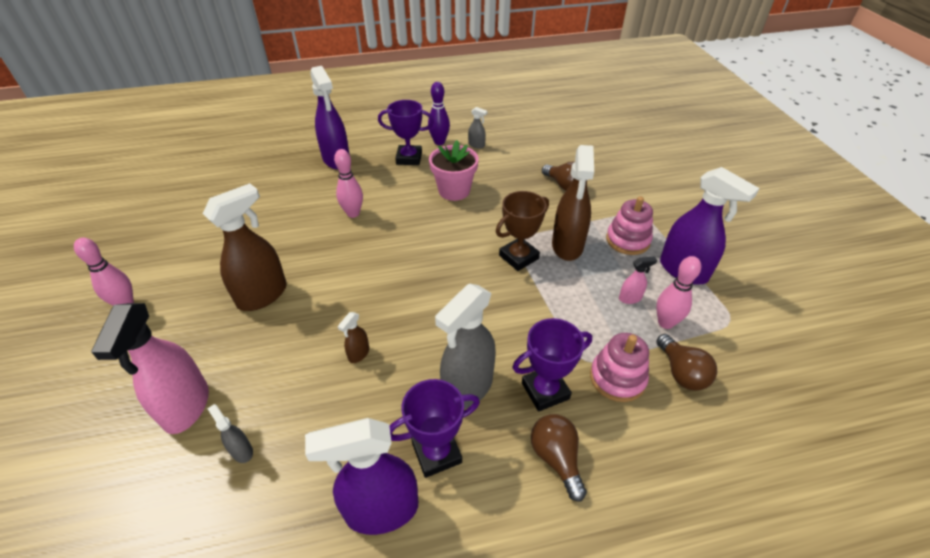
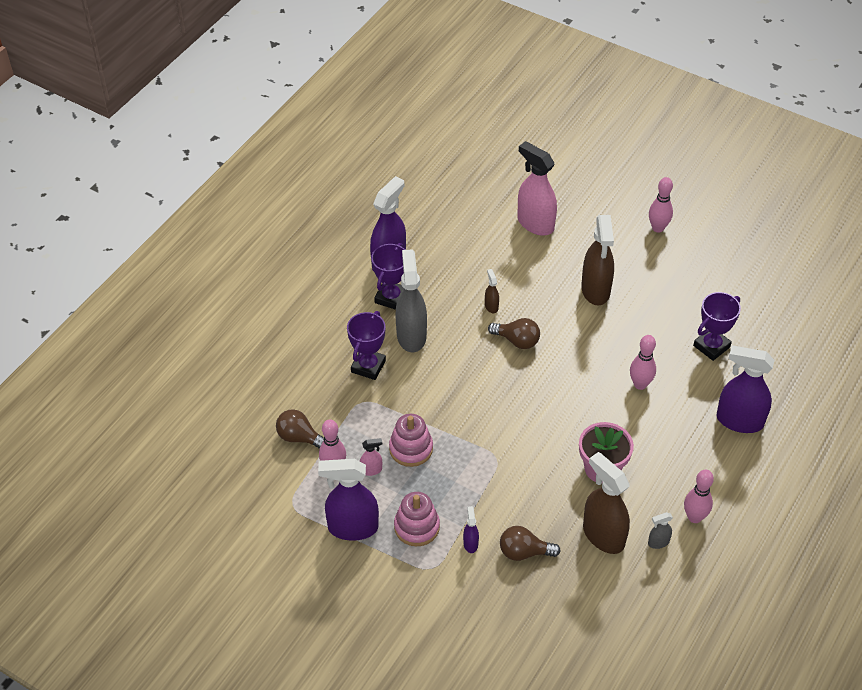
camera: 135 degrees right, 5 degrees up
grey spray bottle [207,404,253,463] -> none
purple trophy [378,100,434,165] -> purple trophy moved to [693,292,741,361]
purple bowling pin [428,82,450,145] -> pink bowling pin [684,469,714,523]
brown trophy [496,191,549,271] -> none
brown light bulb [531,414,587,502] -> brown light bulb moved to [488,318,540,349]
brown spray bottle [552,145,594,261] -> brown spray bottle moved to [583,452,630,554]
pink stacking toy [590,333,649,402] -> pink stacking toy moved to [389,414,433,467]
pink spray bottle [619,257,657,304] -> pink spray bottle turned 135 degrees counterclockwise [360,438,382,476]
none -> purple spray bottle [463,506,479,553]

